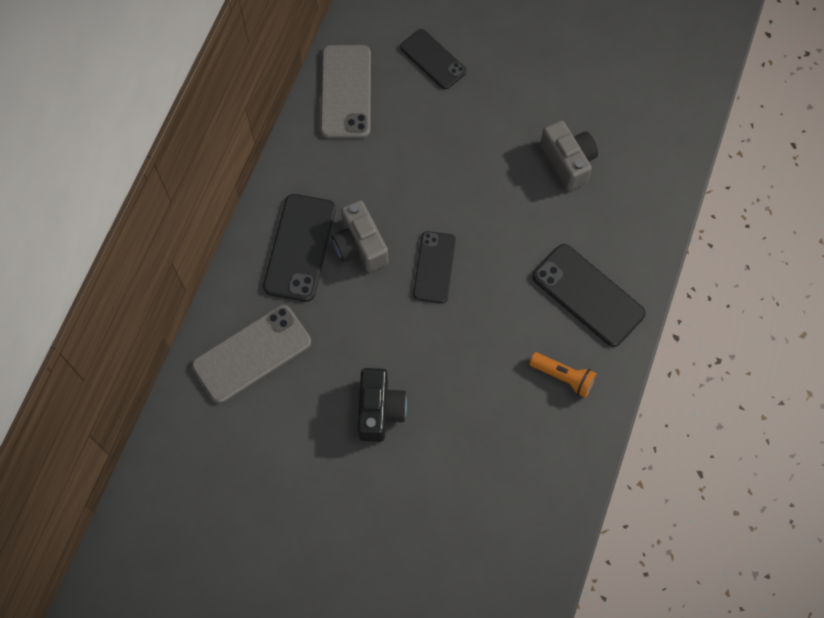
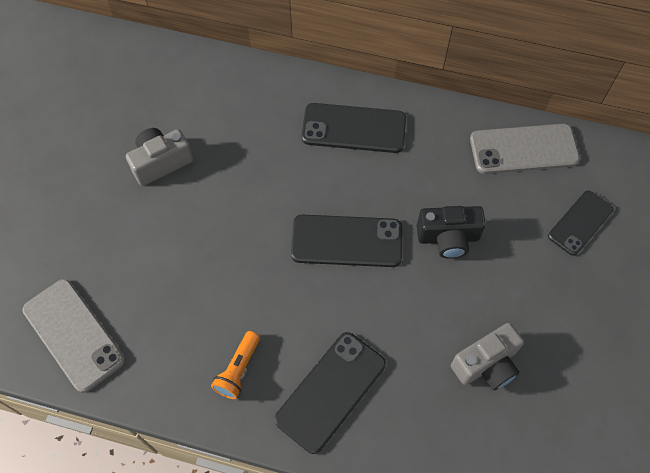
camera: 85 degrees right, 5 degrees down
grey phone [192,305,311,403] -> grey phone moved to [23,279,125,393]
grey camera [331,200,389,272] -> grey camera moved to [126,128,193,186]
black camera [358,368,407,442] -> black camera moved to [417,206,486,259]
black phone [413,231,456,303] -> black phone [291,215,402,267], size x1.50

